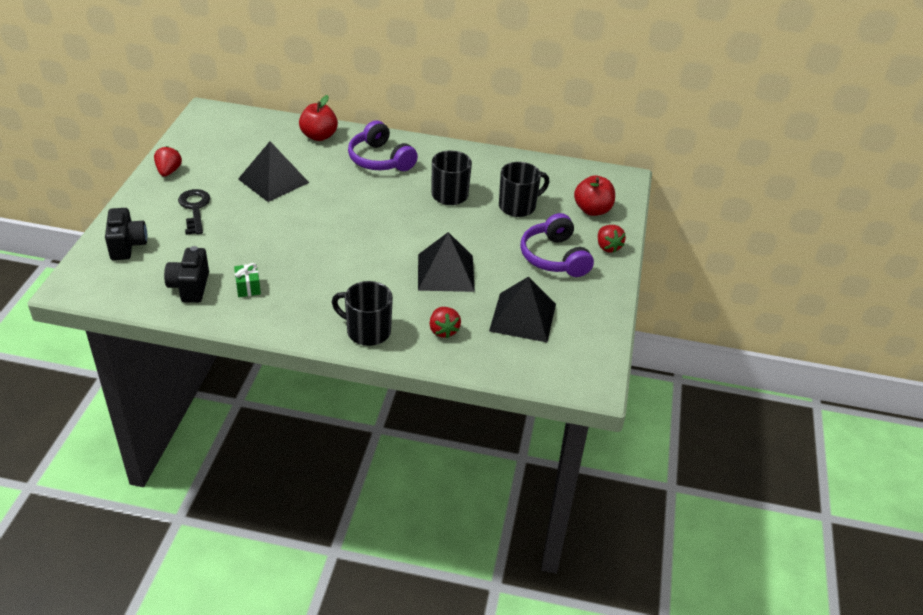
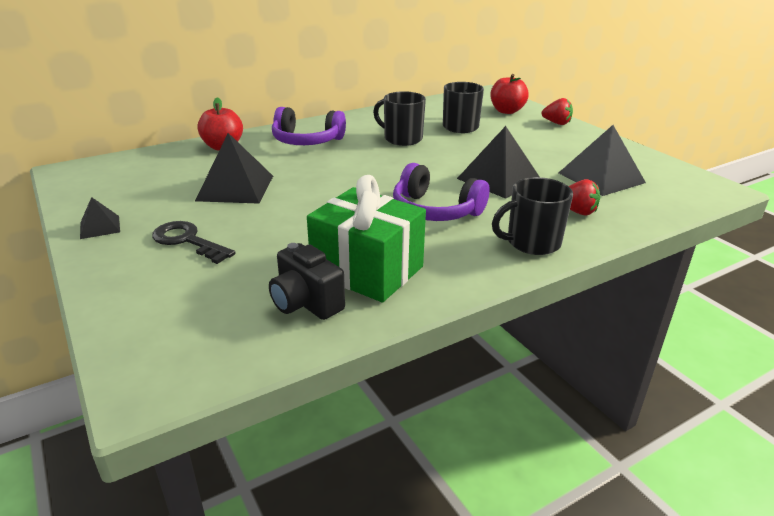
camera: 40 degrees left, 10 degrees down
black camera [105,208,147,260] -> none
red strawberry [154,146,182,177] -> black pyramid [80,197,120,239]
green gift [234,263,261,297] -> green gift [307,175,426,302], size x2.48
purple headphones [520,213,594,277] -> purple headphones moved to [393,163,490,221]

